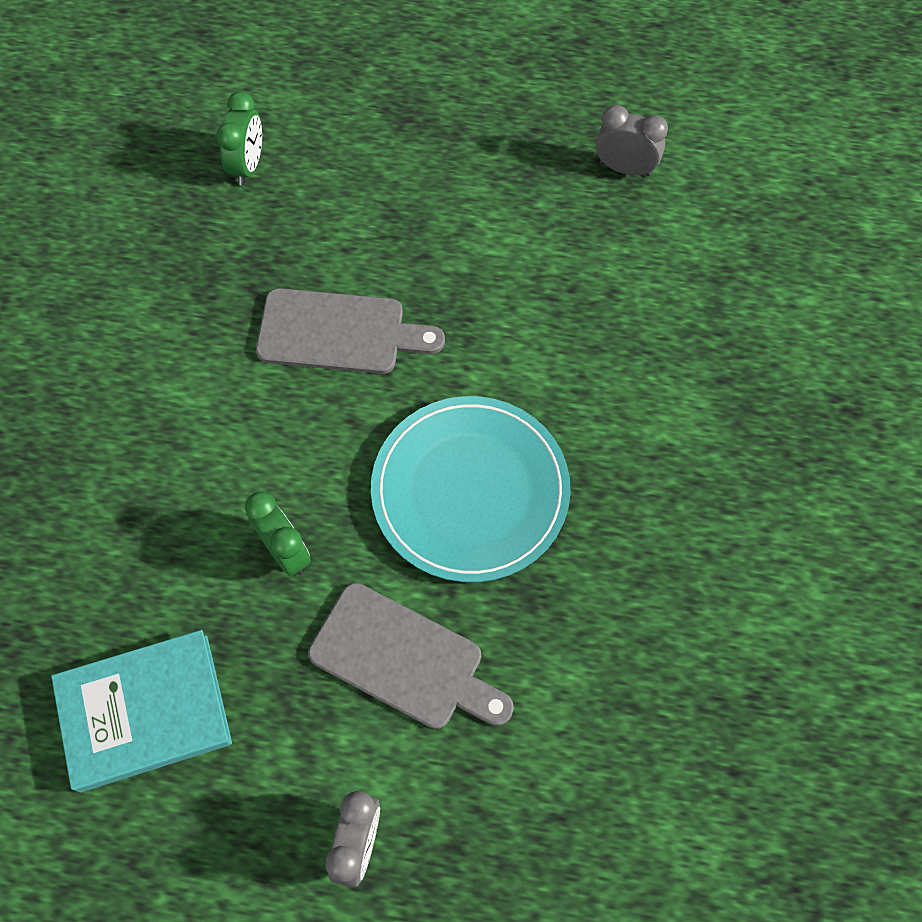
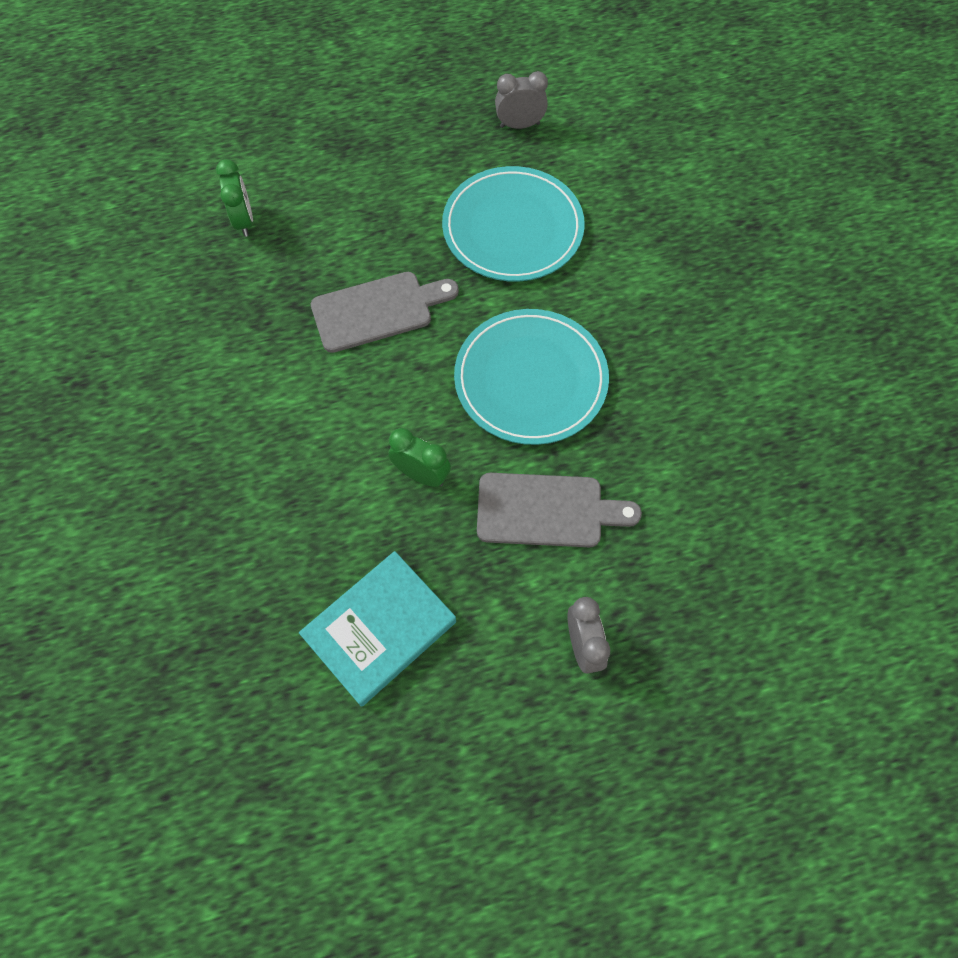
camera: 25 degrees left, 0 degrees up
none -> turquoise plate [442,166,585,282]

